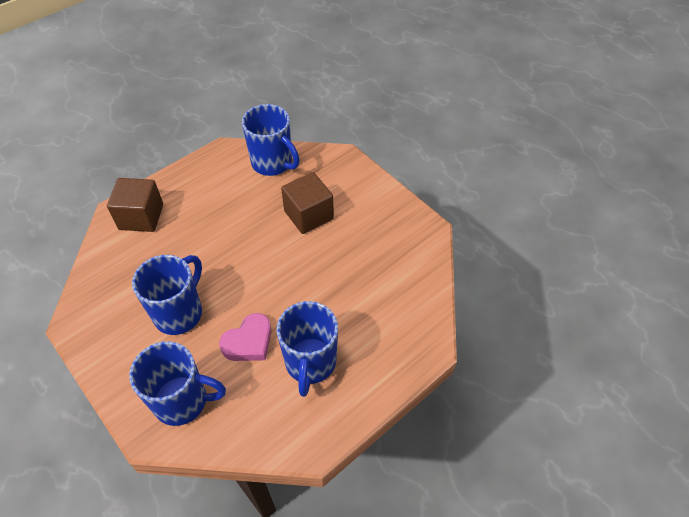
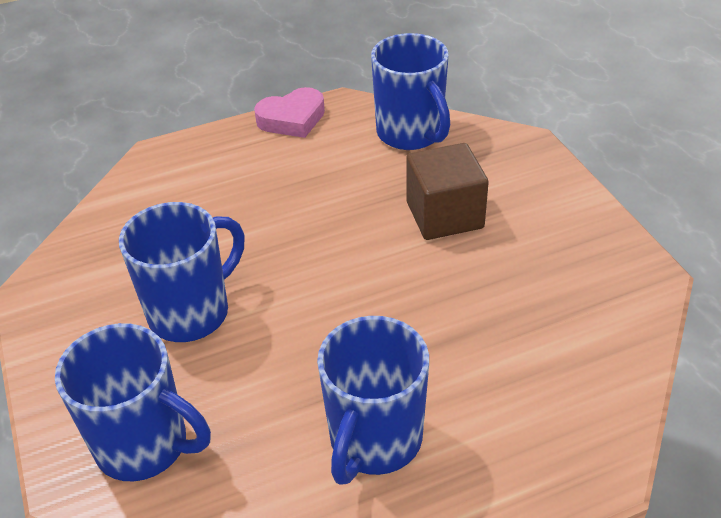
camera: 20 degrees right, 10 degrees down
brown cube [107,178,163,232] -> none
pink heart [219,313,271,361] -> pink heart moved to [254,87,325,138]

